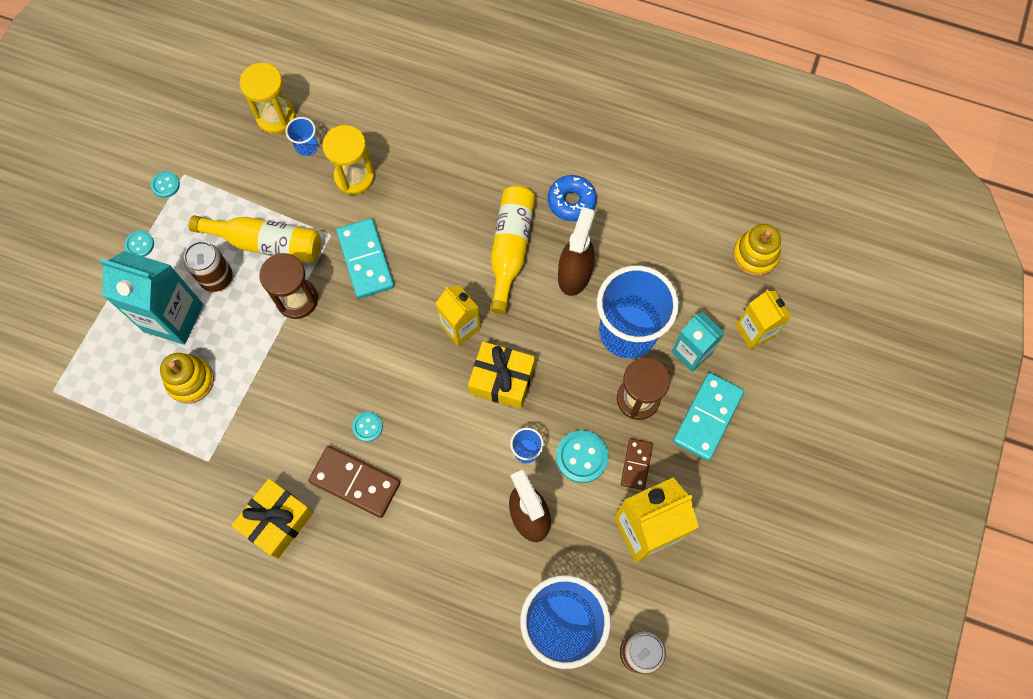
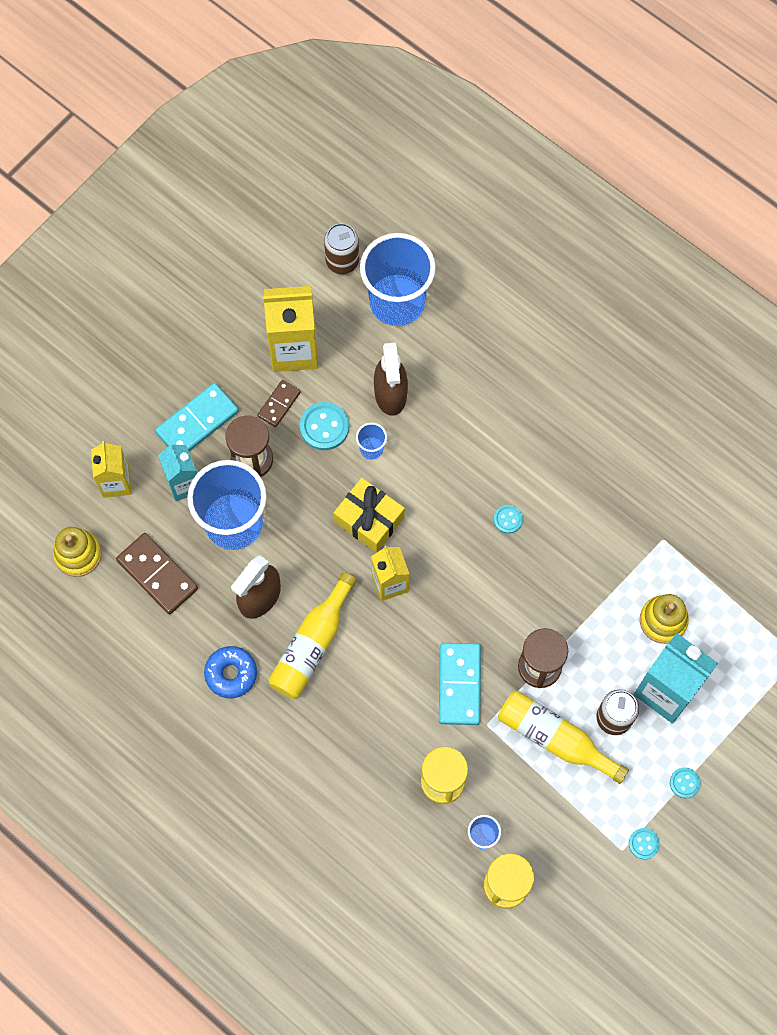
camera: 160 degrees left, 0 degrees up
yellow gift [232,479,314,559] -> none
brown domino [308,446,400,518] -> brown domino moved to [116,533,198,614]

